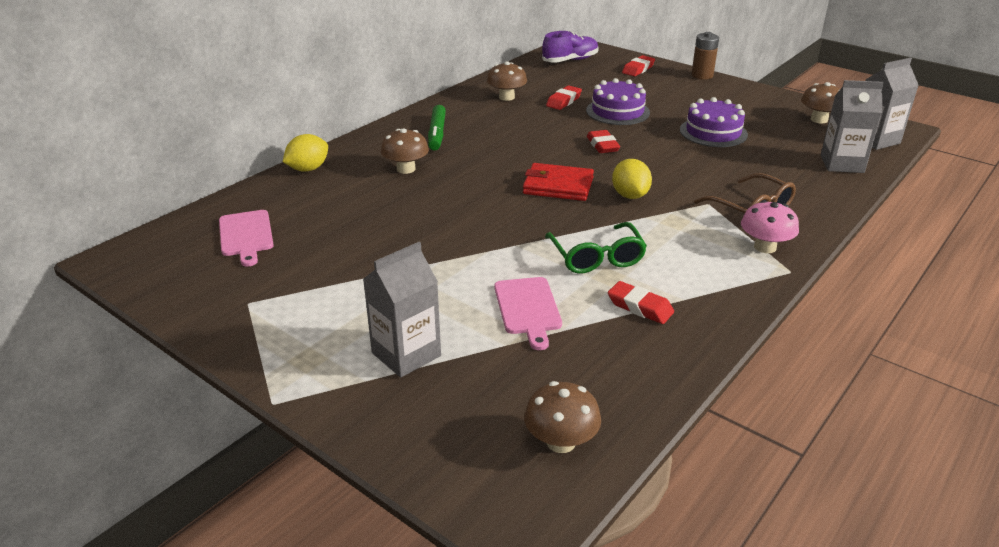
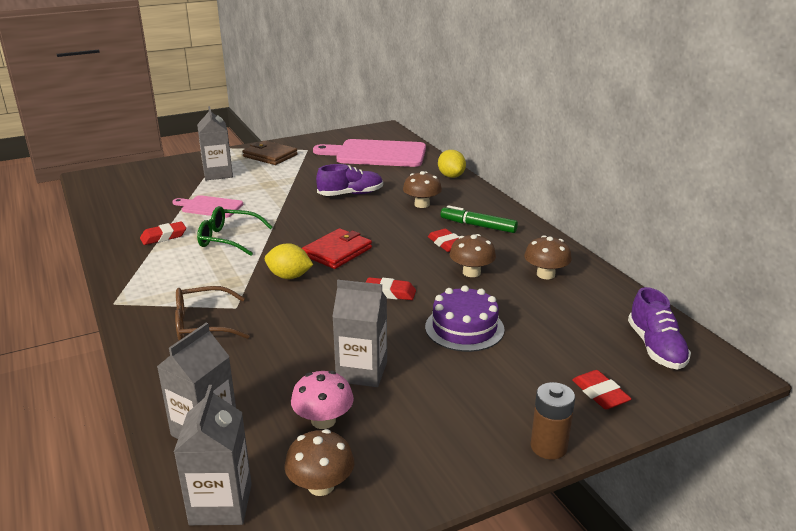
camera: 115 degrees right, 5 degrees down
pink cutting board [219,210,274,267] -> pink cutting board [313,139,426,167], size x1.85
brown mushroom [524,381,601,453] -> brown mushroom moved to [450,234,496,277]
red eraser [546,85,582,110] -> red eraser moved to [428,229,459,252]
purple cake [680,97,748,147] -> grey carton [332,280,387,387]
pink mushroom [741,200,799,253] -> pink mushroom moved to [291,370,354,429]
none -> brown wallet [242,140,298,165]
none -> purple shoe [316,164,383,196]

